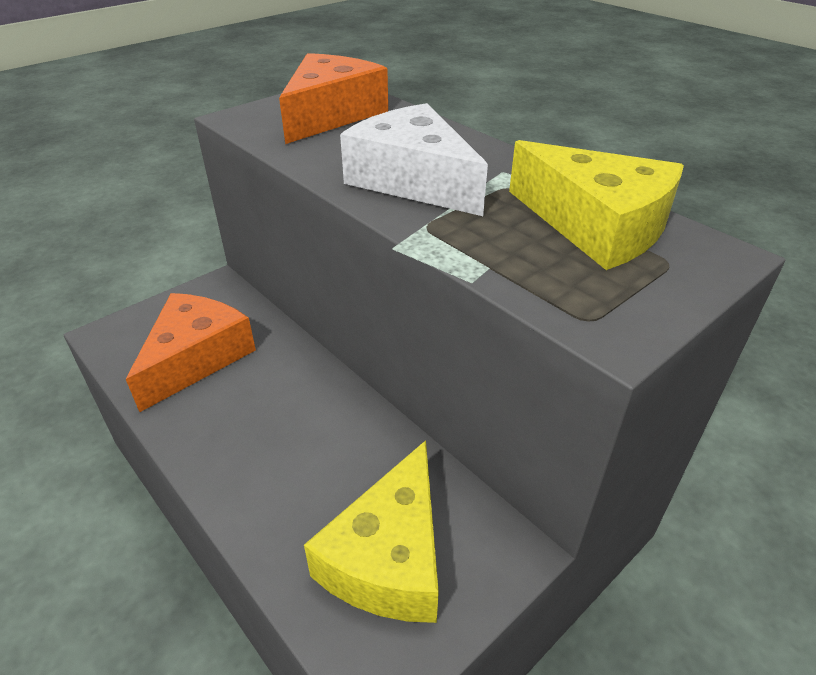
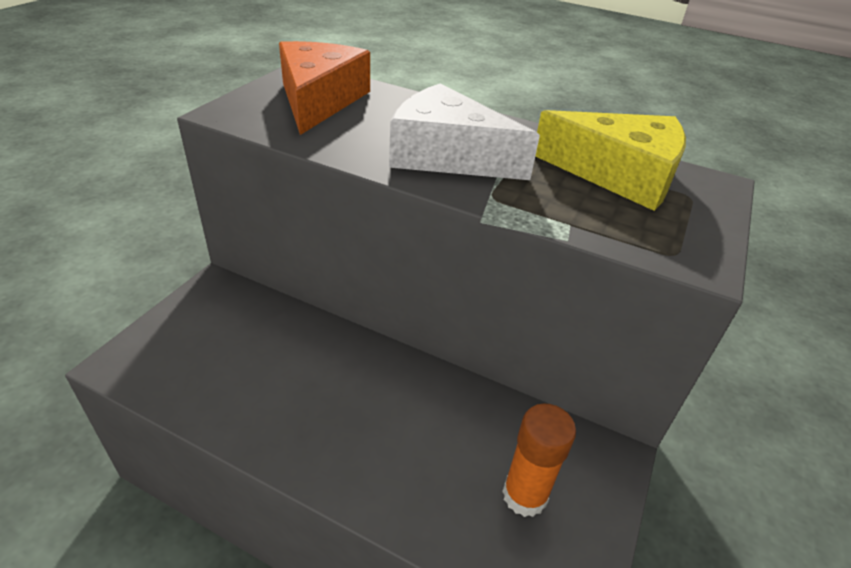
camera: 25 degrees left, 0 degrees up
orange cheese [126,293,256,412] -> none
yellow cheese [304,440,439,623] -> orange glue stick [502,403,576,517]

